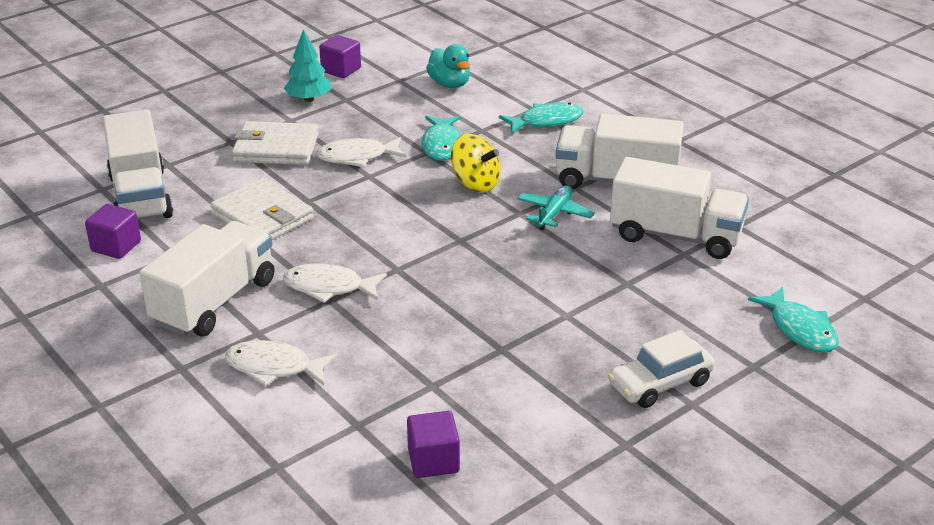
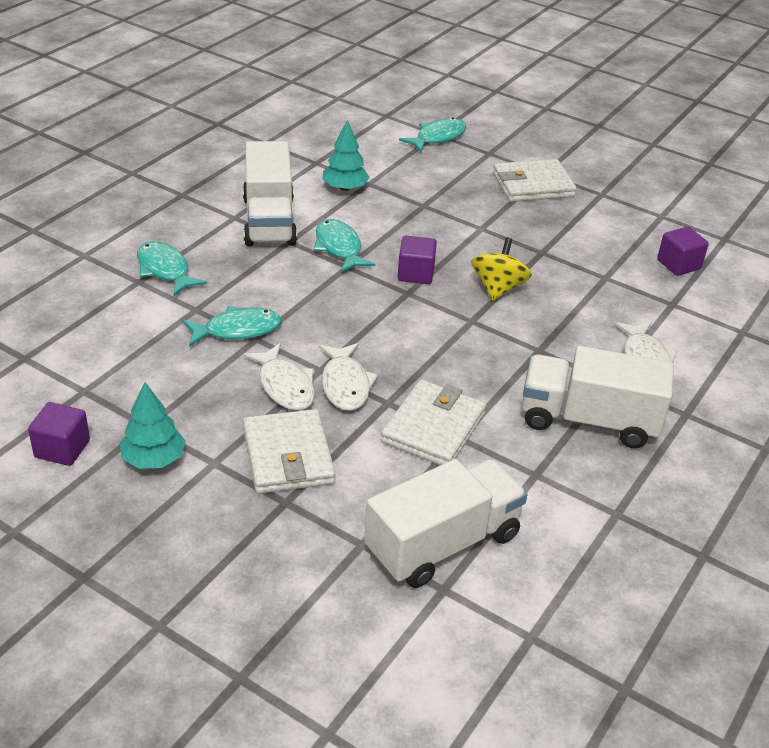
camera: 110 degrees left, 5 degrees up
purple cube [85,204,141,259] -> purple cube moved to [398,236,437,284]
white fish [283,263,387,303] -> white fish moved to [319,343,378,411]
turquoise duck [426,44,470,88] -> none
yellow spinning top [451,134,500,192] -> yellow spinning top moved to [471,238,532,301]
turquoise plane [517,185,595,230] -> turquoise fish [314,219,375,273]
white car [608,330,715,408] -> white wallet [493,159,577,202]
white truck [610,157,749,259] -> turquoise tree [322,120,370,191]

